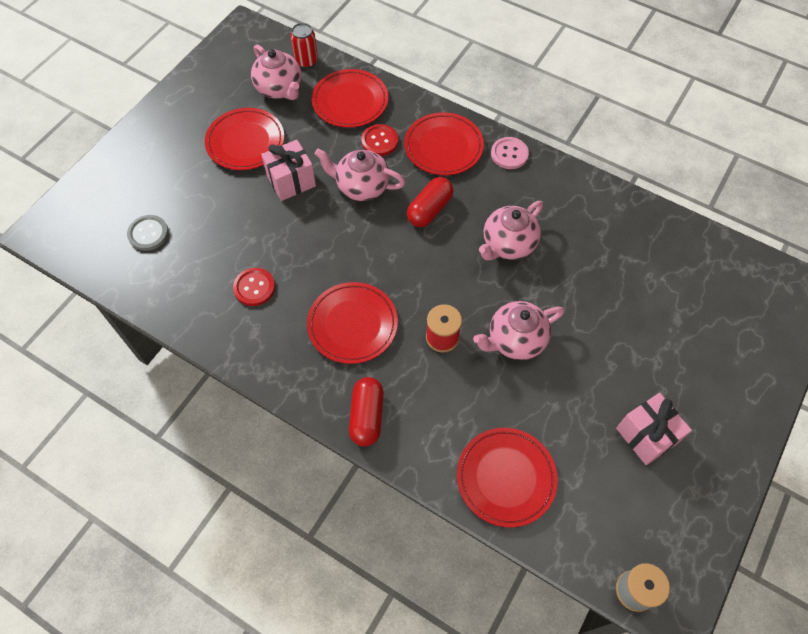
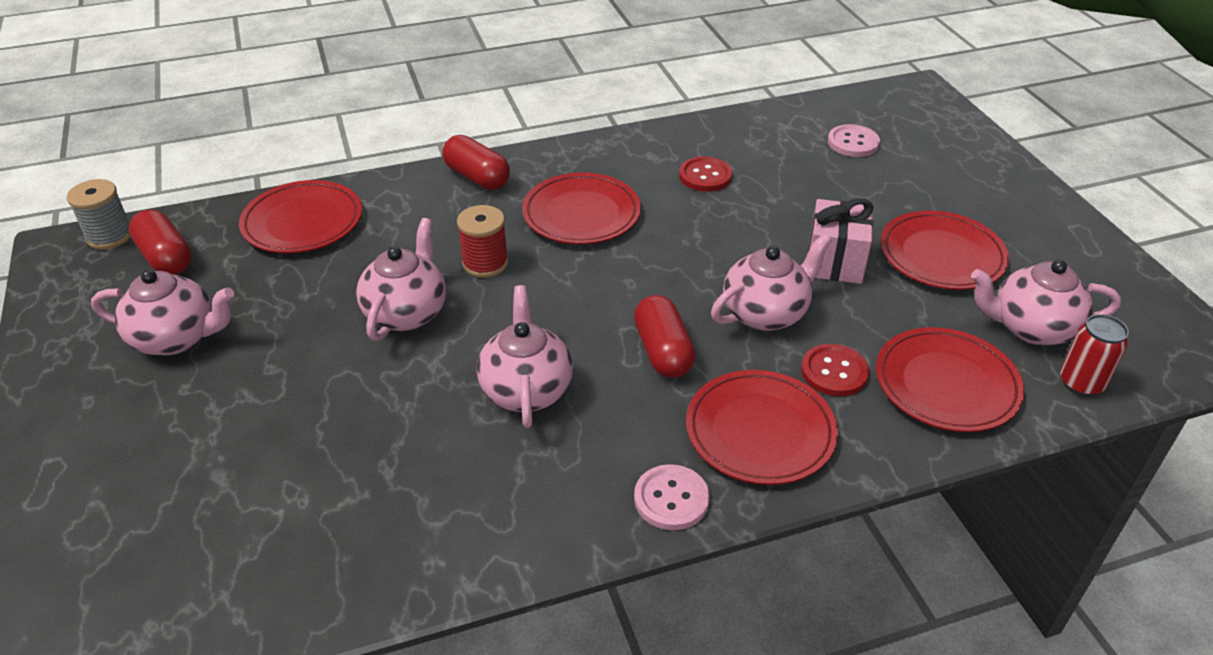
camera: 130 degrees right, 20 degrees down
grey button [127,215,169,251] -> pink button [828,124,880,157]
pink gift [616,393,692,465] -> pink teapot [91,269,234,355]
none -> red capsule [129,210,192,275]

